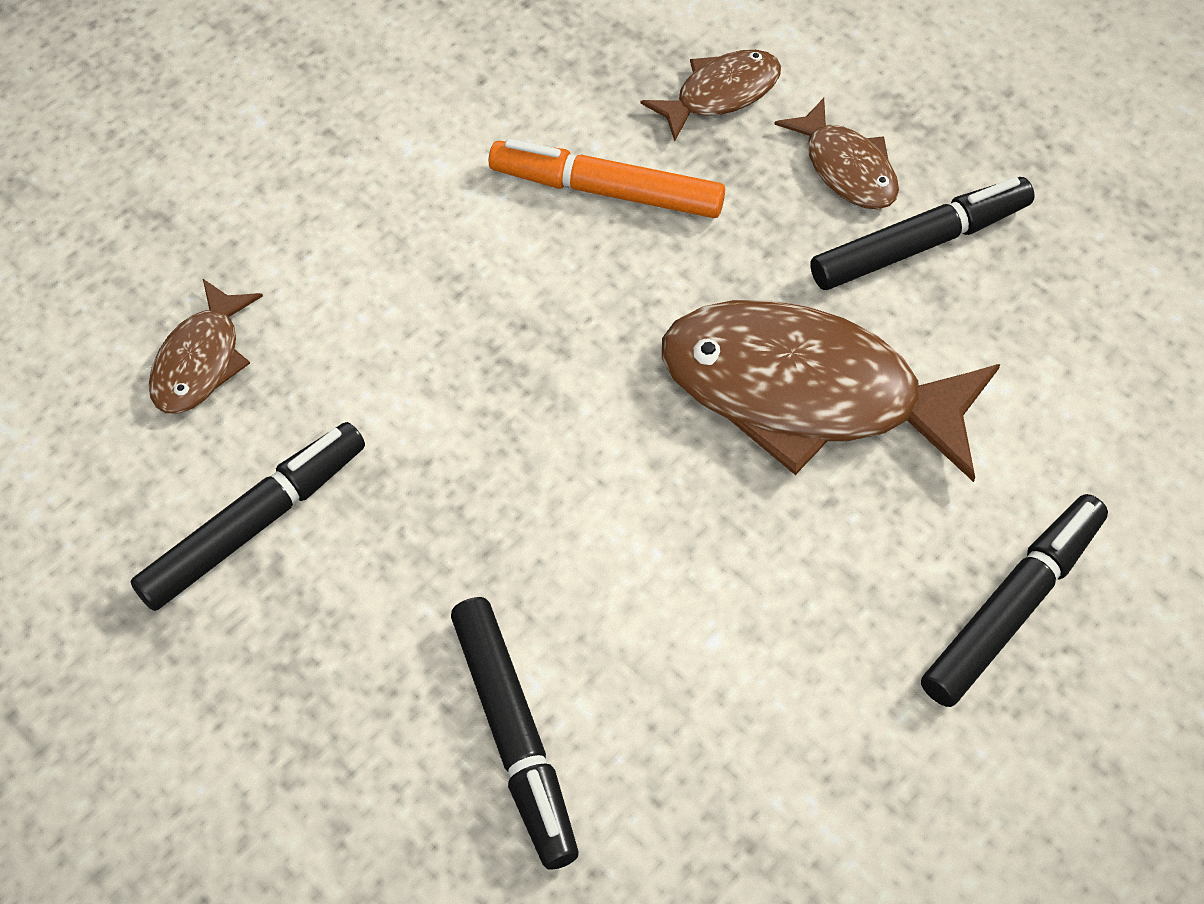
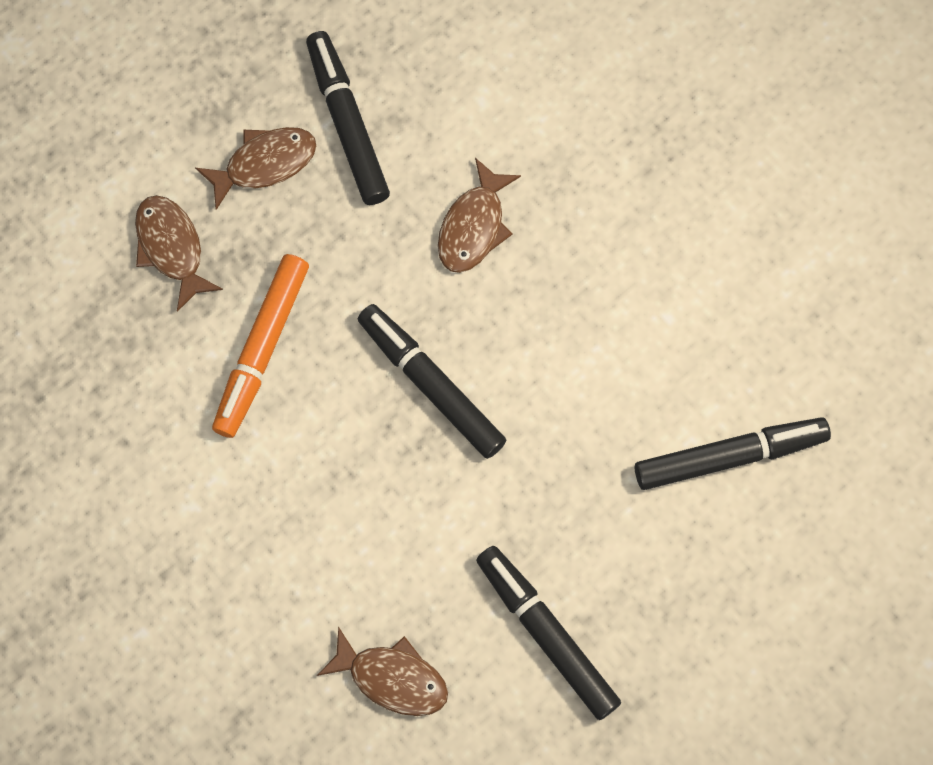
camera: 85 degrees left, 15 degrees up
brown fish [662,300,1000,482] -> brown fish [438,158,521,273], size x0.50
black marker [921,494,1108,707] -> black marker moved to [358,304,506,459]

